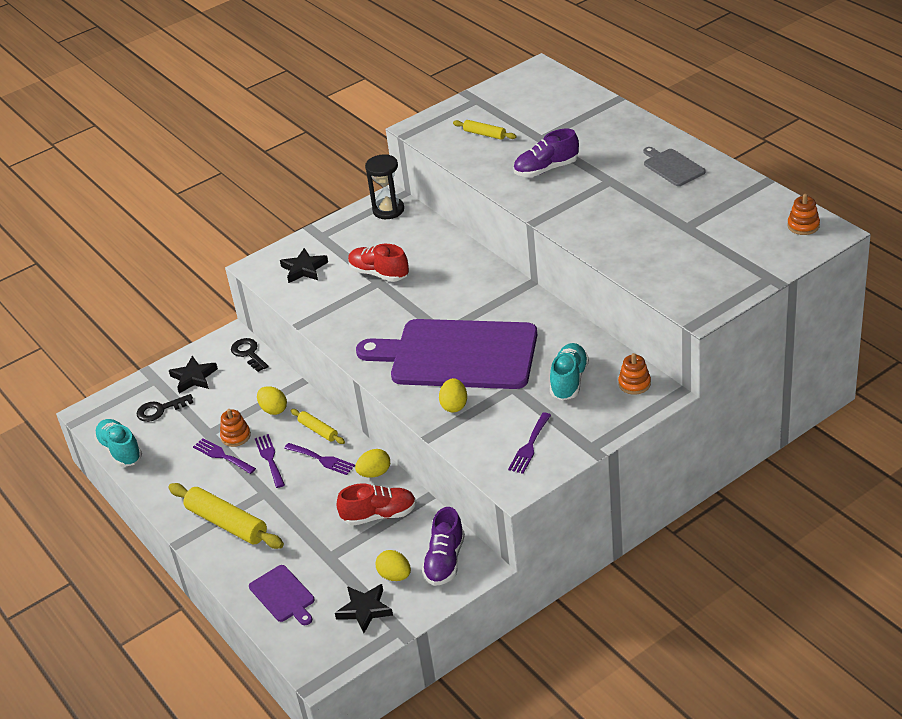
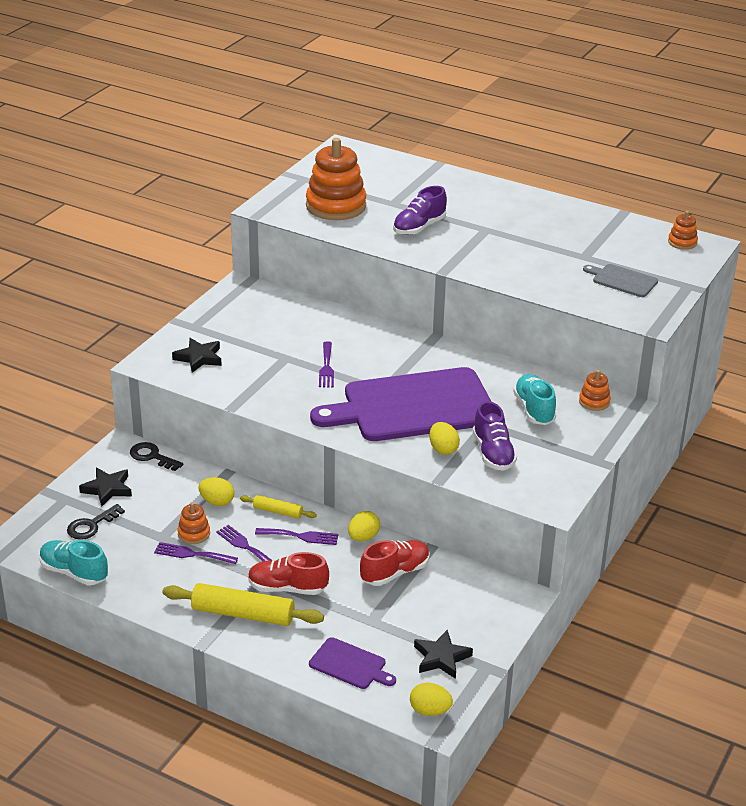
camera: 30 degrees left, 5 degrees down
red shoe [348,244,409,282] -> red shoe moved to [248,552,329,595]
black hourglass [365,154,404,219] -> none
yellow egg [376,550,411,581] -> yellow egg moved to [410,683,453,716]
purple shoe [422,507,465,586] -> purple shoe moved to [473,401,517,471]
yellow rolling pin [453,120,517,140] -> orange stacking toy [306,138,366,220]
purple fork [508,413,551,474] -> purple fork moved to [319,341,334,388]
grey cutting board [643,147,706,186] -> grey cutting board moved to [583,264,658,297]

